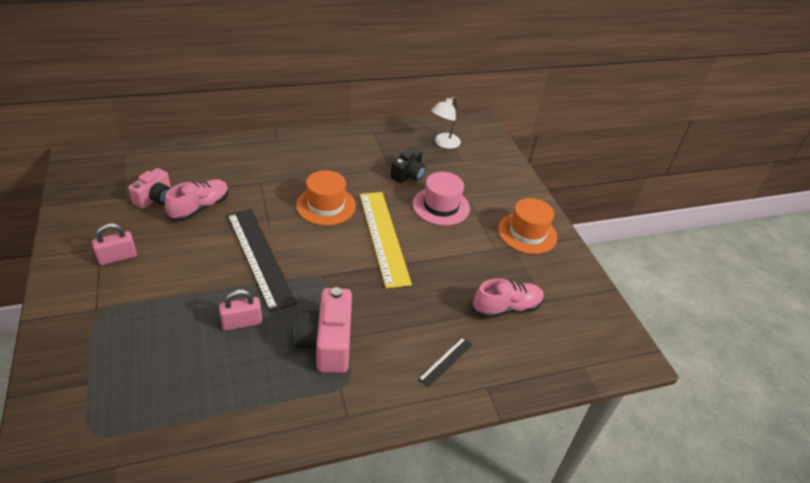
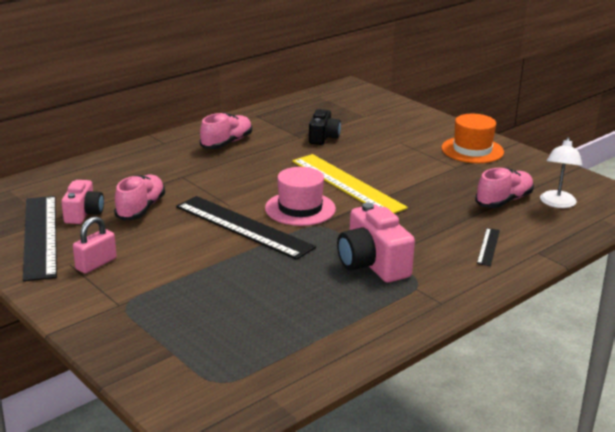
camera: 20 degrees left, 15 degrees down
pink padlock [219,289,262,331] -> none
orange hat [296,170,356,225] -> none
pink hat [413,172,470,226] -> pink hat moved to [265,167,336,226]
white lamp [431,97,461,149] -> white lamp moved to [540,137,582,208]
none -> black ruler [23,196,57,282]
none -> pink shoe [200,113,252,149]

